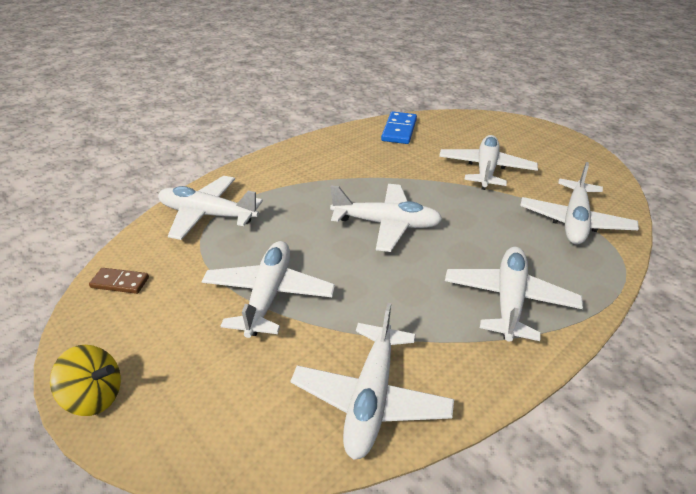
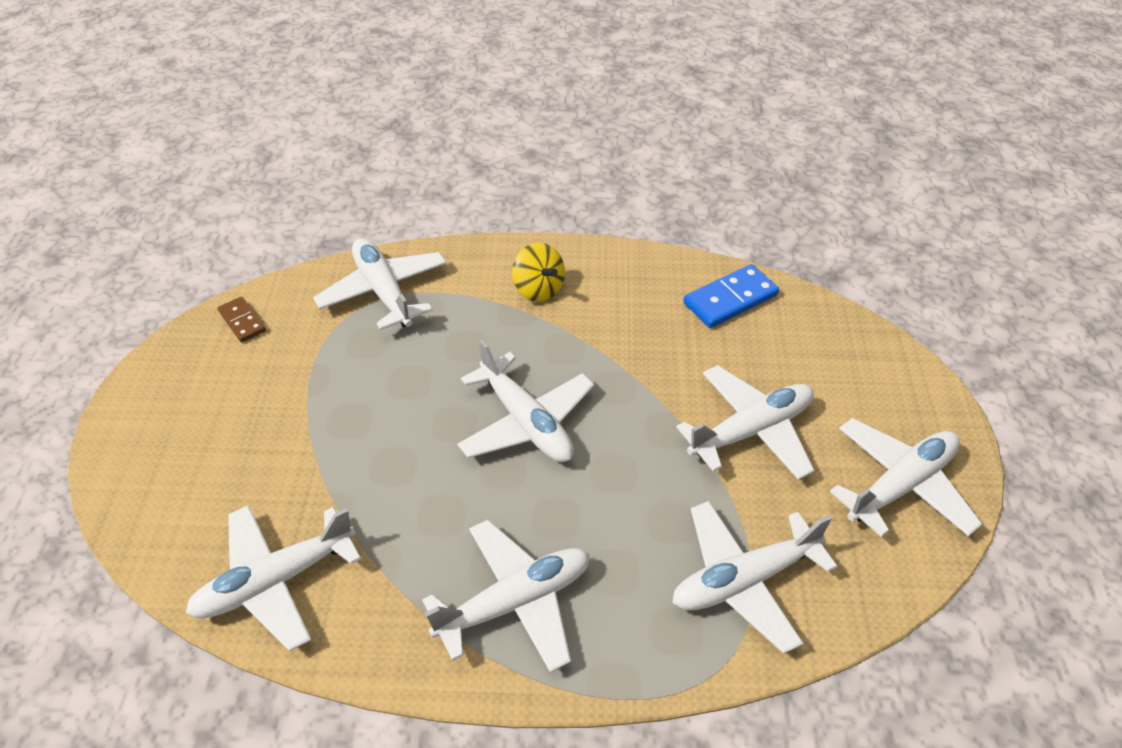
camera: 45 degrees right, 10 degrees up
yellow spinning top [50,345,121,416] -> yellow spinning top moved to [512,243,565,302]
white plane [202,241,335,338] -> white plane moved to [830,418,982,537]

